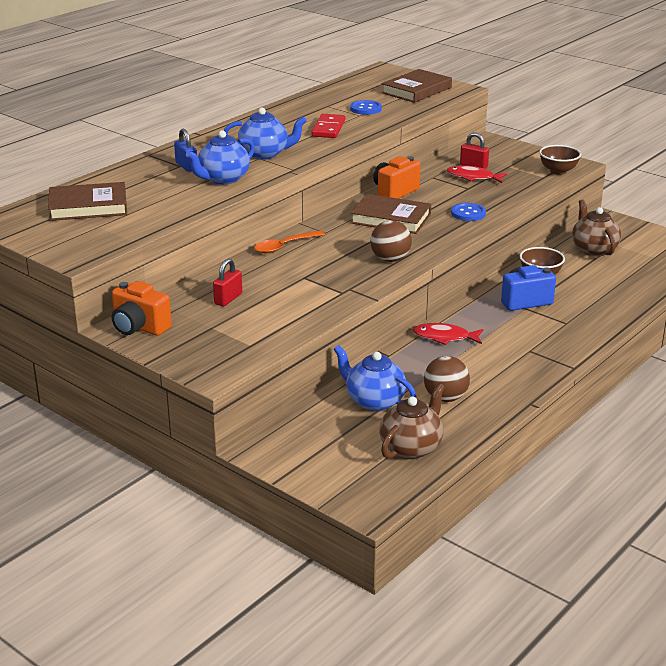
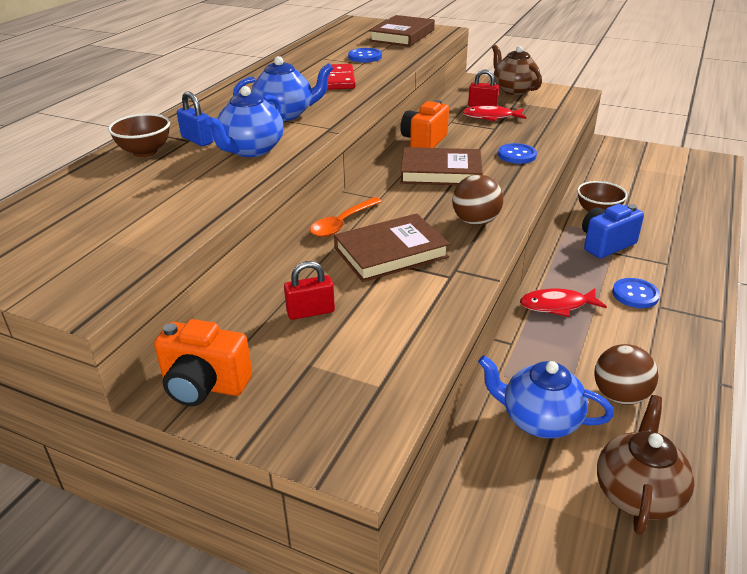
camera: 15 degrees left, 5 degrees up
brown book [48,182,127,221] -> brown book moved to [334,213,450,282]
red padlock [213,258,242,306] -> red padlock turned 60 degrees clockwise [284,261,335,320]
brown bowl [539,145,581,175] -> brown bowl moved to [108,113,170,157]
brown teapot [572,199,621,256] -> brown teapot moved to [492,45,542,95]
none -> blue button [612,278,660,308]

